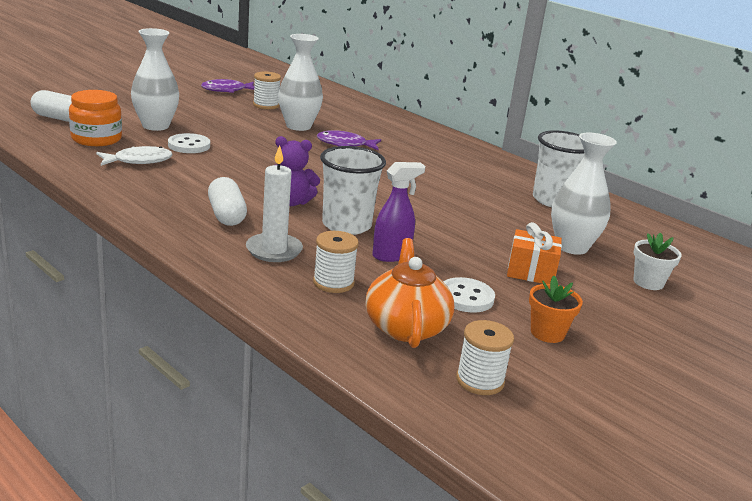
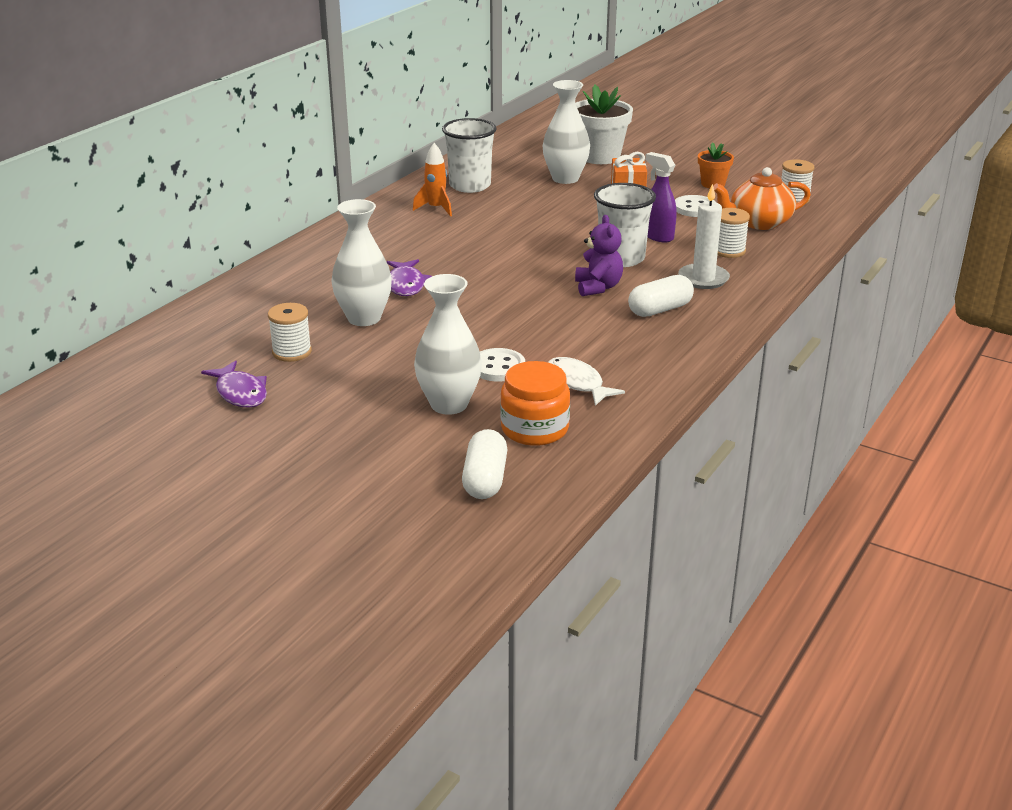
camera: 100 degrees left, 5 degrees up
white flower pot [633,232,682,290] -> white flower pot [576,85,633,164], size x1.79
none -> orange rocket [413,143,452,216]

